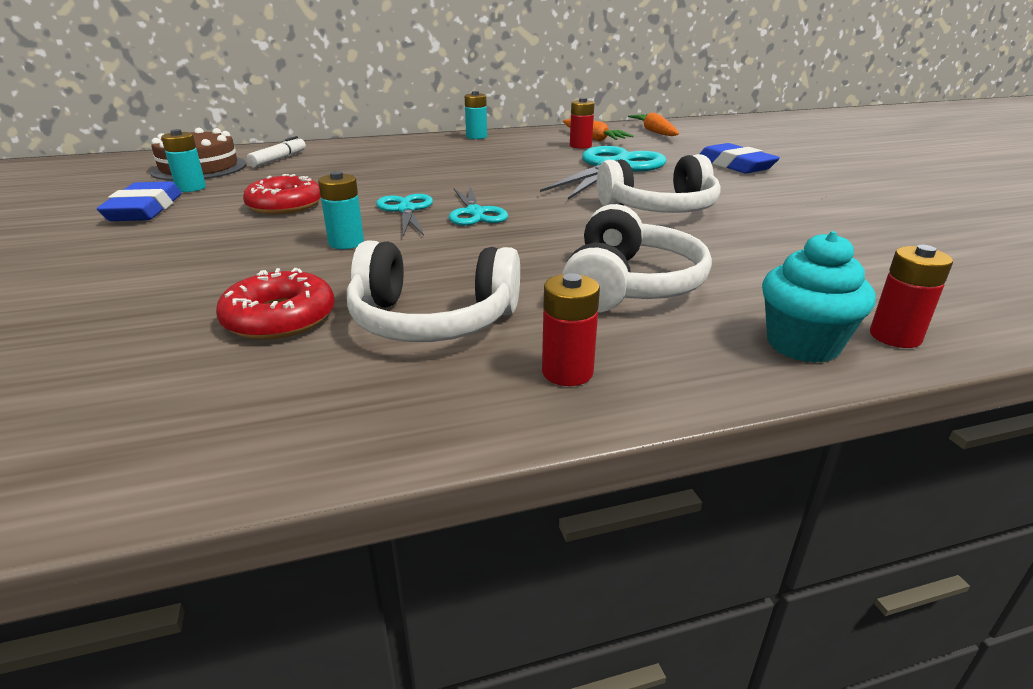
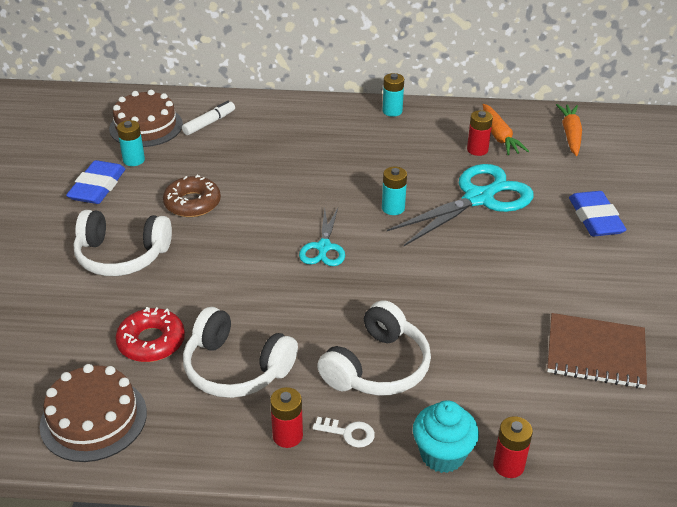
camera: 20 degrees right, 10 degrees up
red donut [243,174,321,214] -> brown donut [163,175,221,217]
turquoise battery [318,171,364,249] -> turquoise battery moved to [382,167,407,215]
turquoise scissors [376,194,433,236] -> none
white headphones [597,154,721,213] -> white headphones moved to [74,210,172,276]
none -> brown cake [40,364,147,462]
none -> white key [313,417,375,448]
none -> brown notebook [547,313,647,388]

